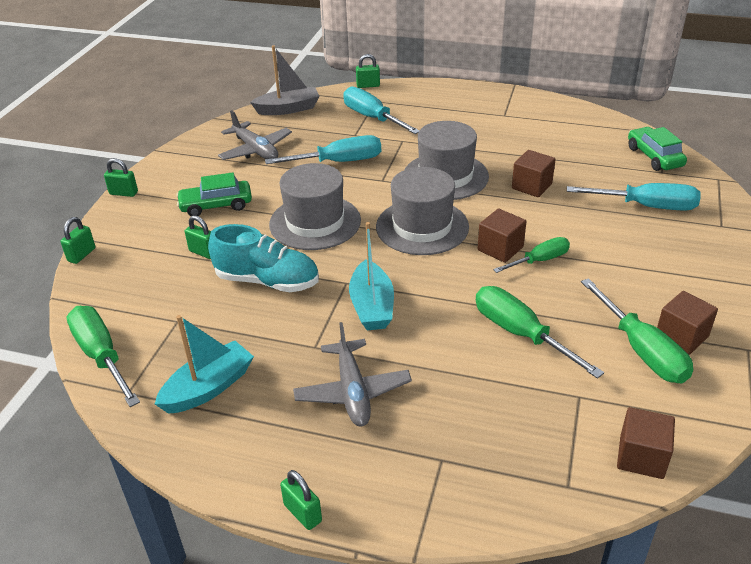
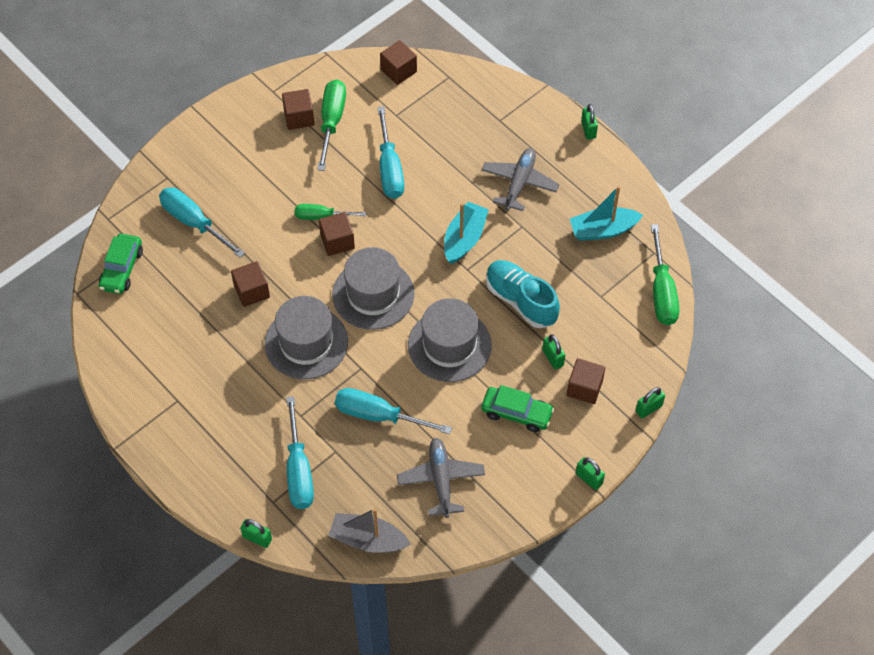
camera: 150 degrees left, 20 degrees up
green screwdriver [476,286,604,379] -> turquoise screwdriver [377,106,404,199]
none -> brown cube [567,358,605,404]

